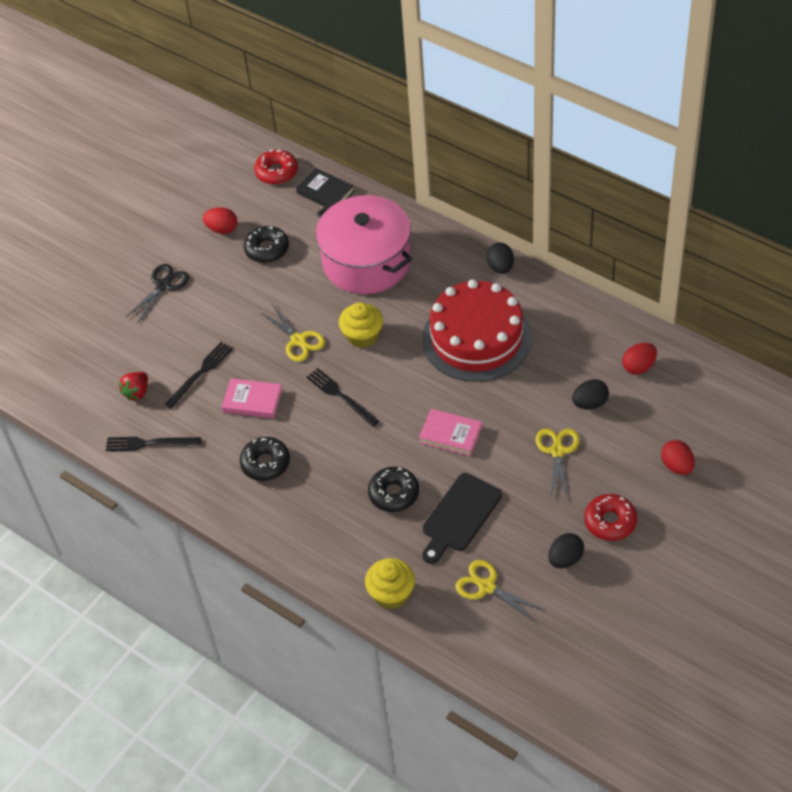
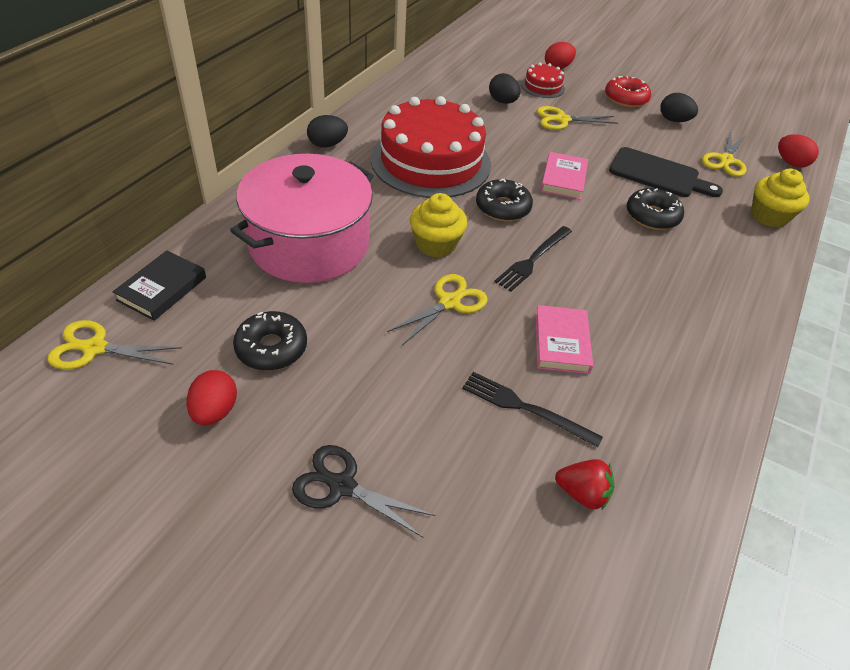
camera: 105 degrees left, 5 degrees down
black fork [106,437,201,451] -> none
black donut [240,437,290,481] -> black donut moved to [476,179,533,221]
red donut [254,150,298,185] -> yellow scissors [48,320,182,370]
red egg [622,343,657,375] -> red egg moved to [778,134,819,168]
none -> red cake [521,63,565,98]

